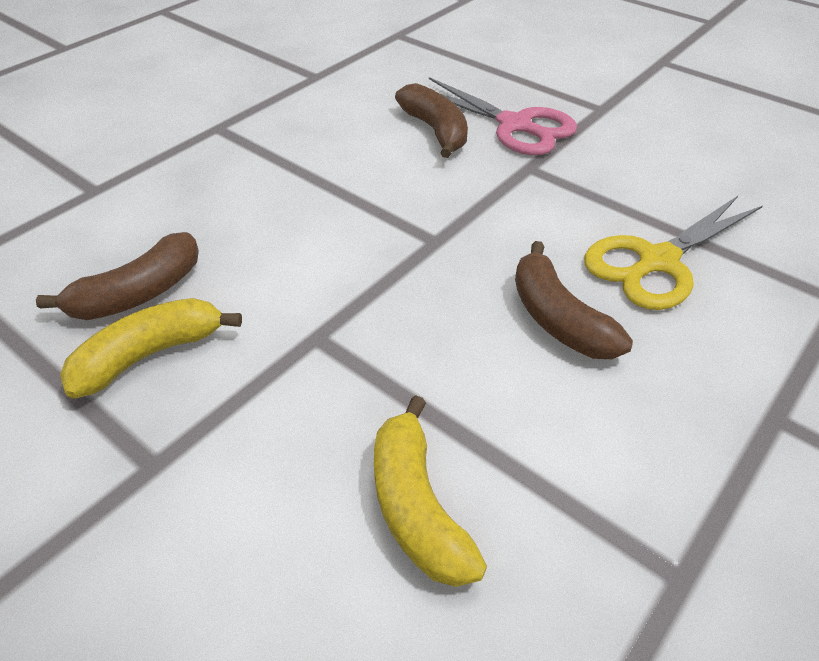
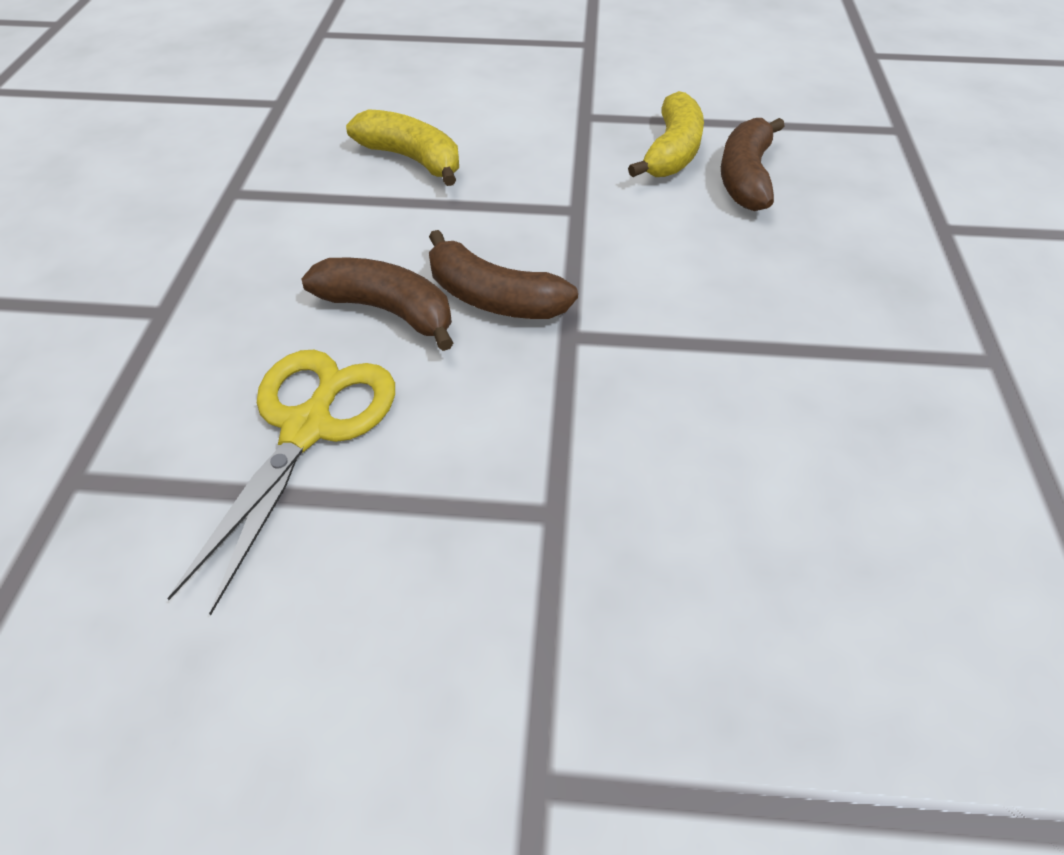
camera: 145 degrees right, 5 degrees up
brown banana [395,83,468,158] -> brown banana moved to [429,230,578,319]
pink scissors [429,77,577,155] -> none

